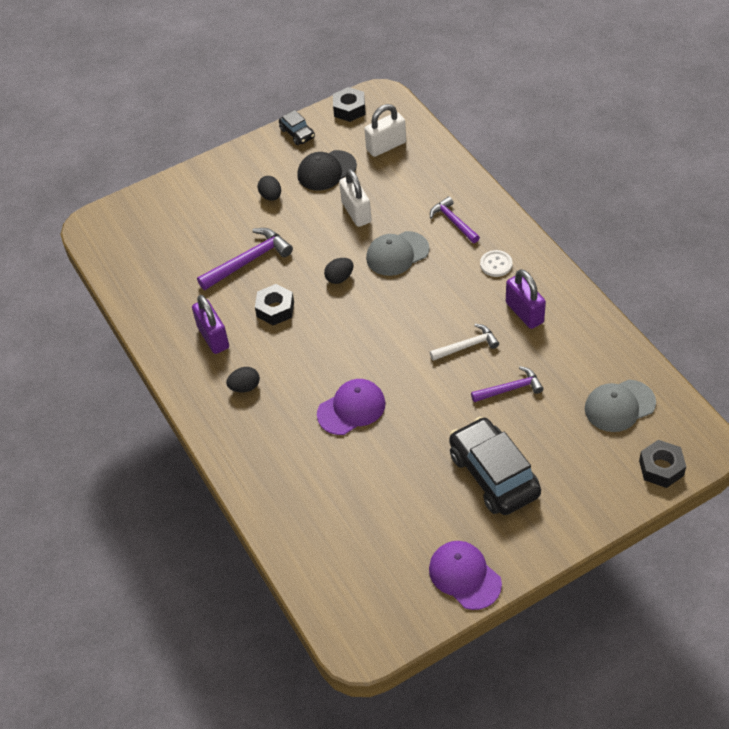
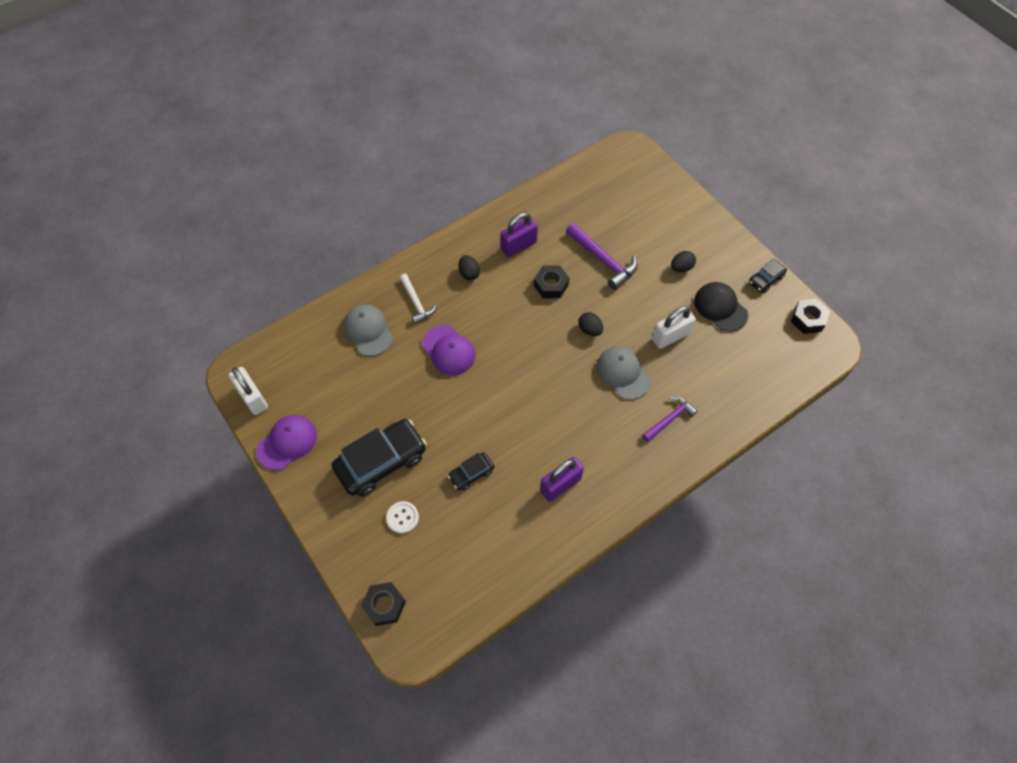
camera: 80 degrees right, 10 degrees up
white padlock [364,104,406,157] -> white padlock moved to [229,367,268,415]
white hammer [430,324,499,361] -> white hammer moved to [400,274,437,324]
purple hammer [471,366,543,402] -> black car [448,452,494,491]
white button [480,250,512,277] -> white button moved to [386,501,419,533]
grey cap [585,379,656,432] -> grey cap moved to [343,304,393,356]

